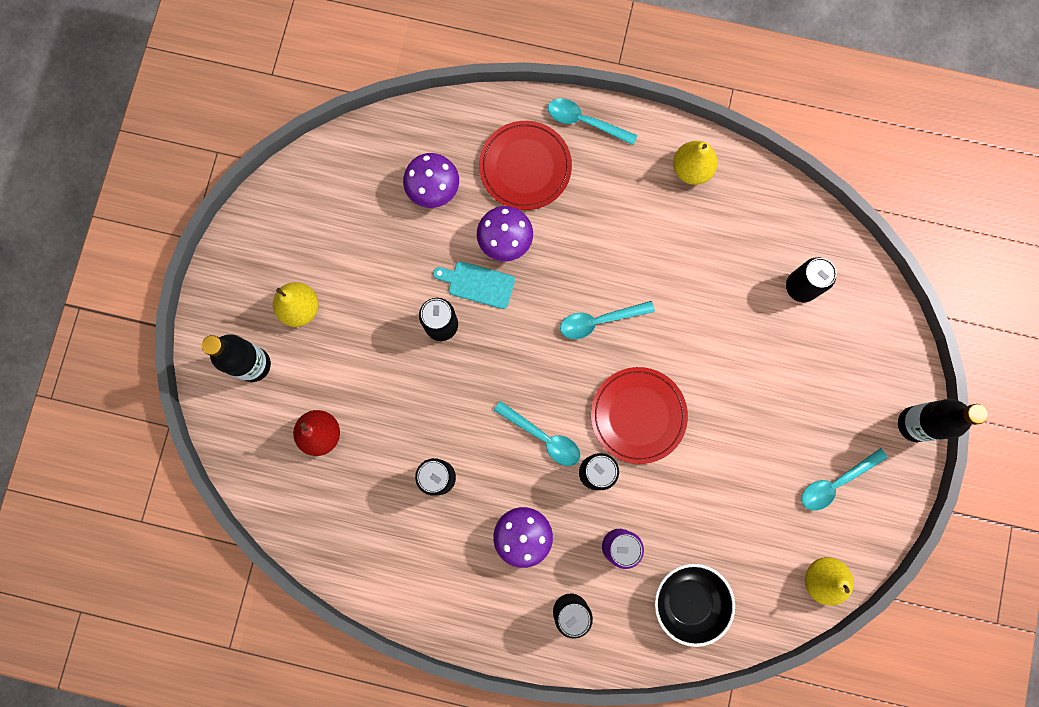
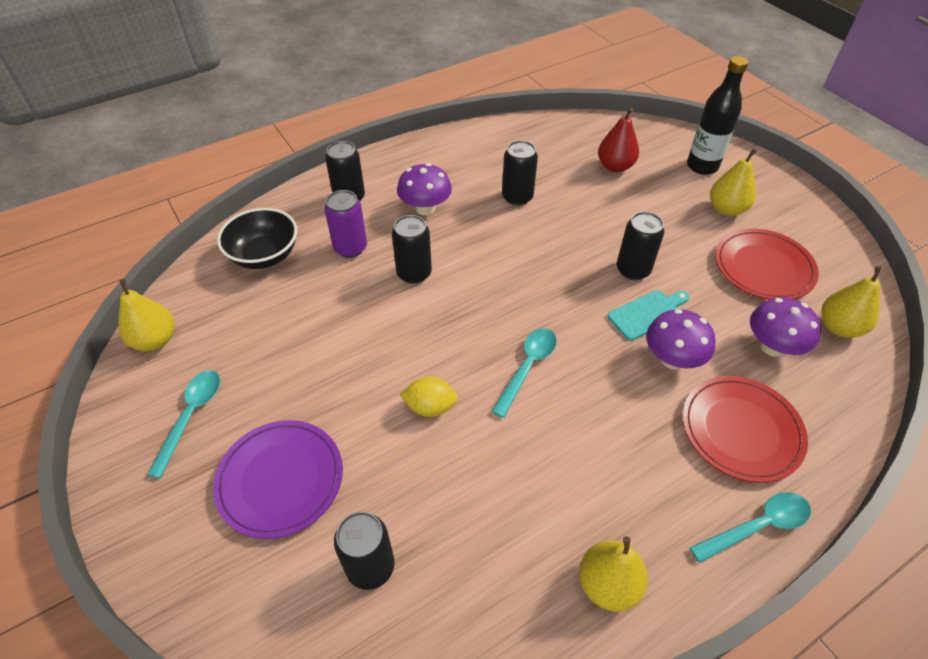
camera: 135 degrees right, 30 degrees down
turquoise spoon [493,401,580,466] -> none
red plate [591,367,688,464] -> red plate moved to [715,229,819,300]
black bottle [898,399,988,442] -> none
none -> purple plate [213,420,343,539]
none -> yellow lemon [400,376,458,417]
none -> yellow pear [821,266,882,338]

